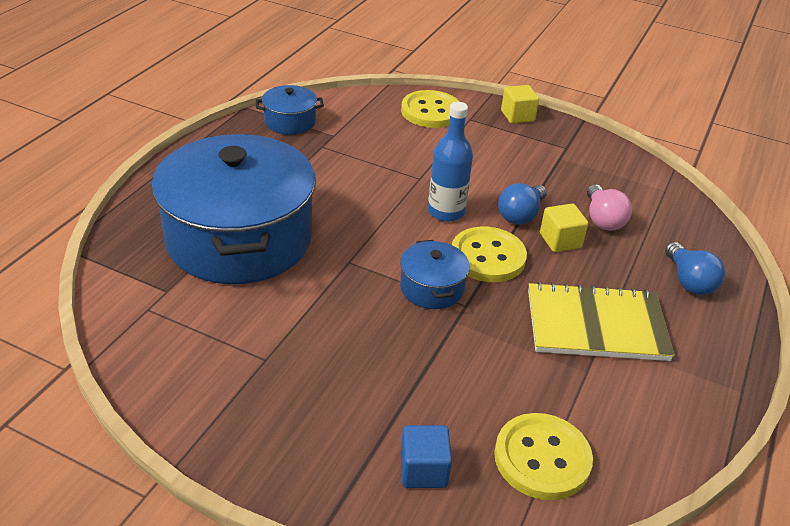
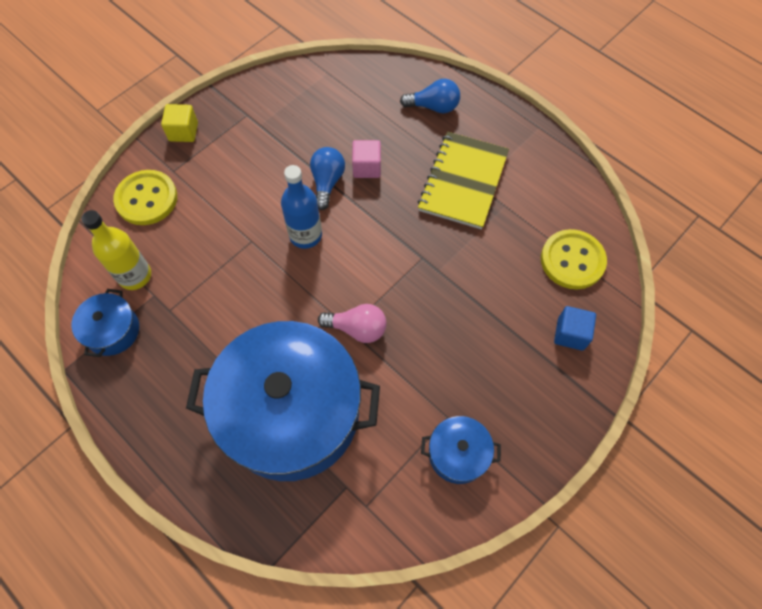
camera: 70 degrees left, 25 degrees up
blue pot [400,240,470,309] -> blue pot moved to [421,416,501,484]
yellow button [452,227,527,282] -> none
blue light bulb [498,183,547,225] -> blue light bulb turned 135 degrees counterclockwise [310,147,345,210]
yellow cube [540,204,588,252] -> pink cube [352,140,381,178]
pink light bulb [587,184,632,231] -> pink light bulb moved to [318,304,387,343]
none -> yellow bottle [81,210,151,290]

